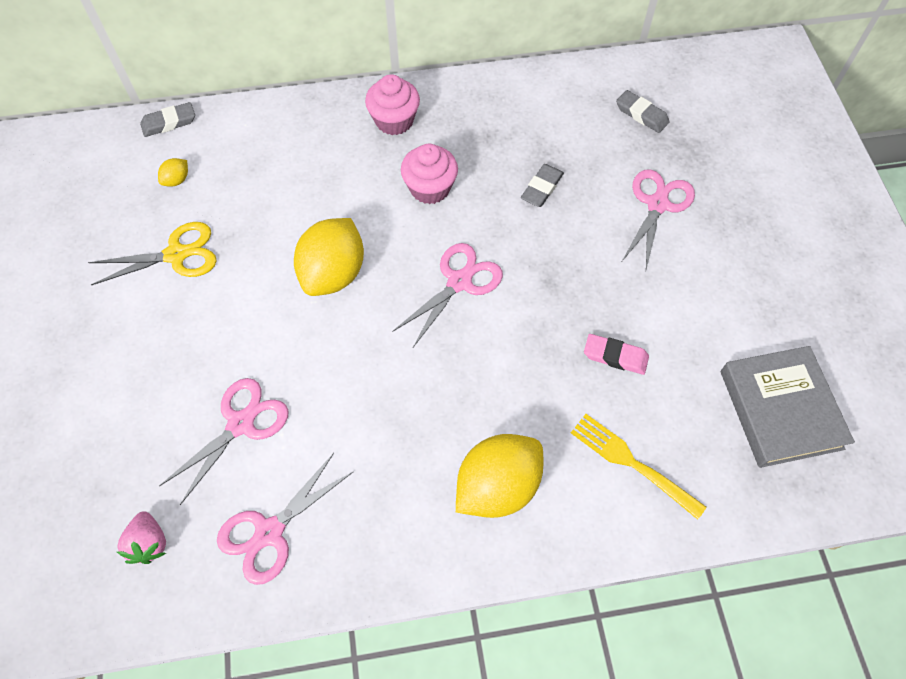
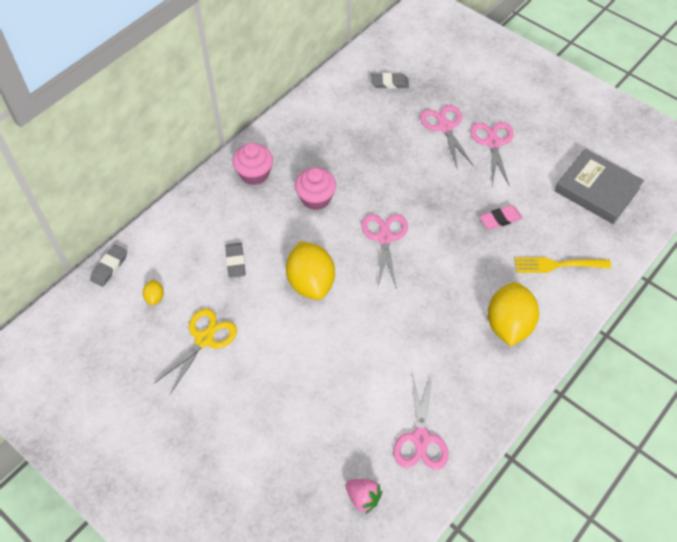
camera: 40 degrees left, 5 degrees down
pink scissors [159,378,289,505] -> pink scissors moved to [470,122,514,187]
grey eraser [521,164,564,207] -> grey eraser moved to [225,243,246,278]

